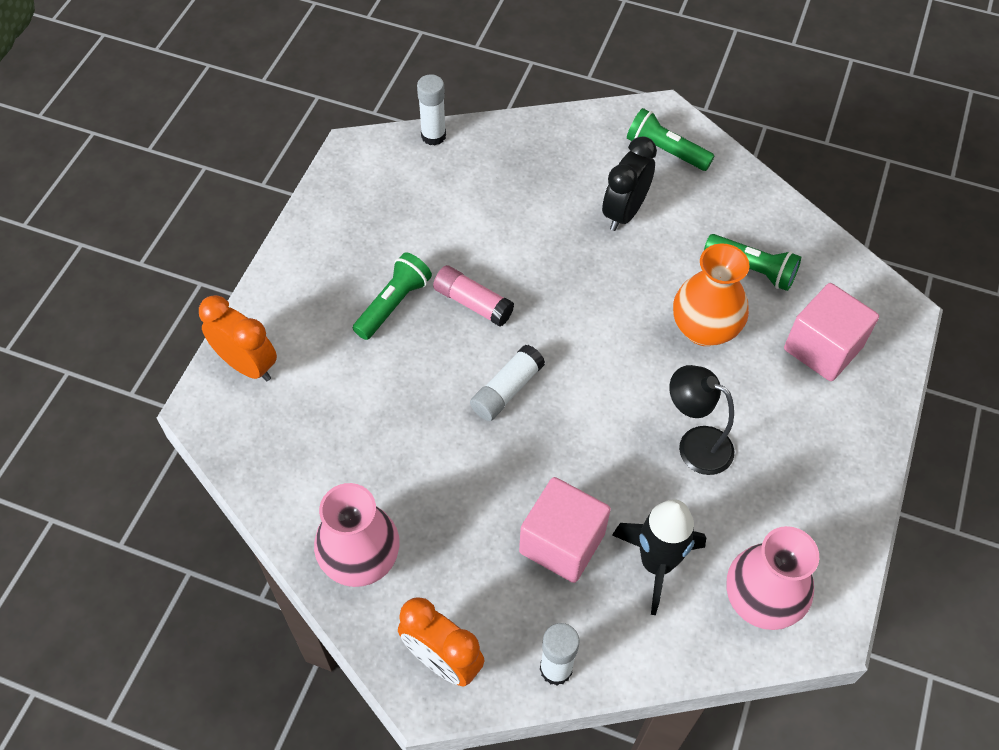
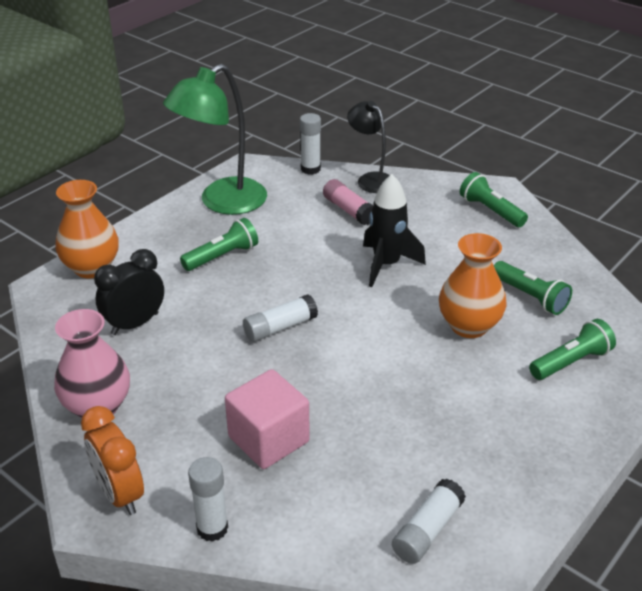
camera: 20 degrees right, 20 degrees down
orange clock [199,295,277,381] -> orange vase [55,180,119,279]
pink glue stick [433,265,514,327] -> pink glue stick moved to [323,179,373,225]
black clock [602,136,657,231] -> black clock moved to [94,249,164,335]
black rocket [612,499,706,615] -> black rocket moved to [363,174,426,287]
black lamp [670,365,734,475] -> black lamp moved to [347,101,390,193]
pink vase [727,526,819,630] -> white glue stick [392,478,466,564]
pink cube [784,283,879,381] -> green flashlight [529,319,616,380]
none -> green lamp [163,64,267,215]

